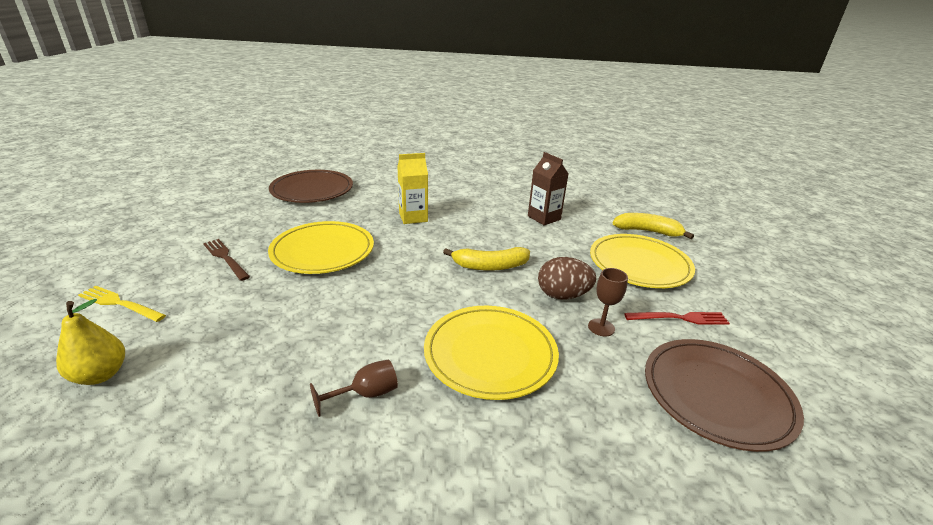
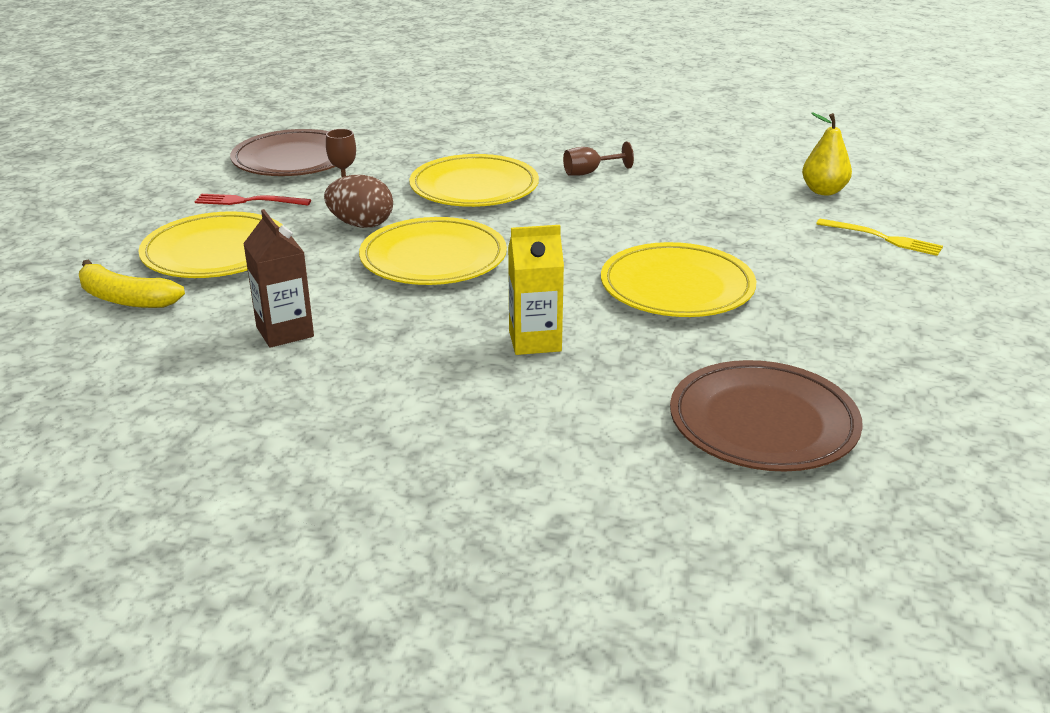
camera: 170 degrees left, 0 degrees up
brown fork [203,239,250,281] -> none
yellow banana [443,247,530,271] -> yellow plate [359,217,507,285]

